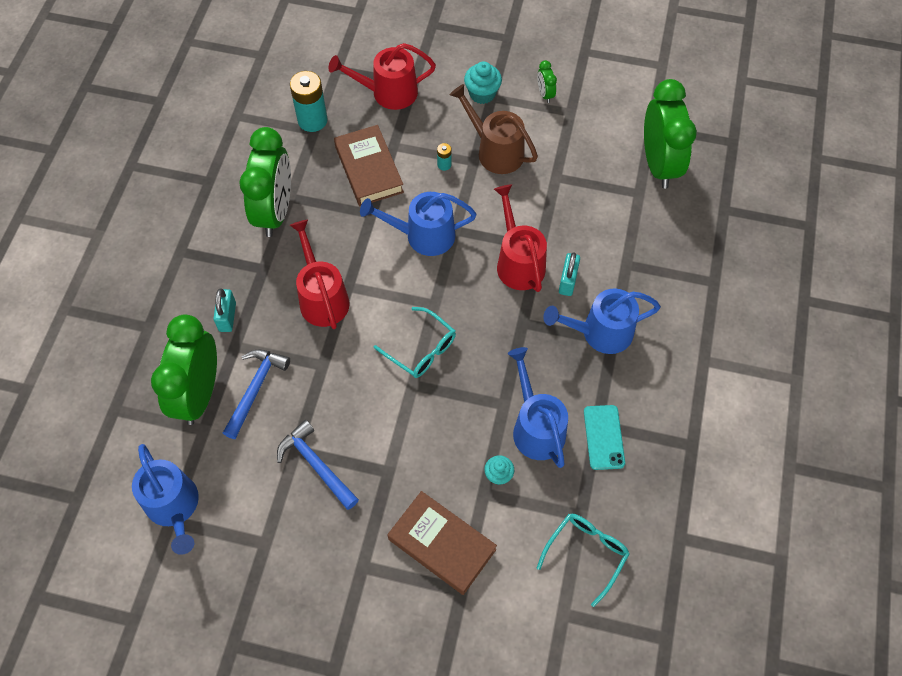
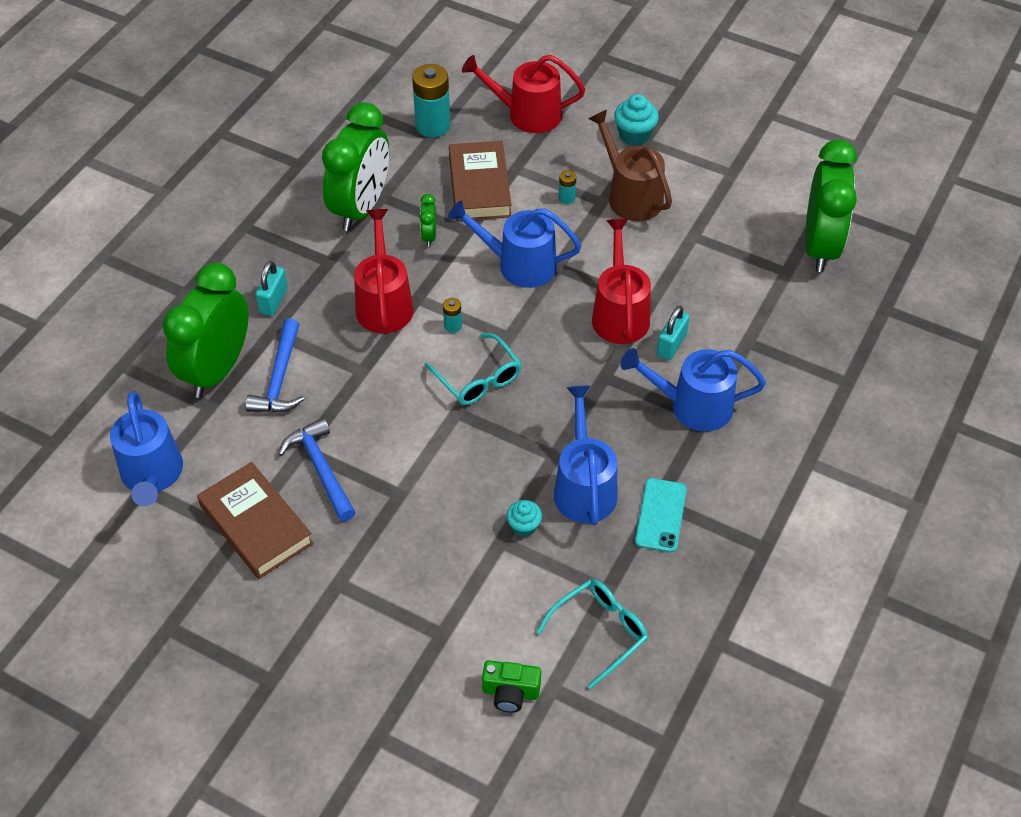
camera: 15 degrees right, 10 degrees down
blue hammer [223,350,290,439] -> blue hammer turned 150 degrees clockwise [245,319,304,413]
brown book [387,491,497,595] -> brown book moved to [197,462,314,579]
green clock [537,60,557,103] -> green clock moved to [420,194,436,247]
none -> turquoise battery [443,298,462,333]
none -> green camera [482,660,541,713]

